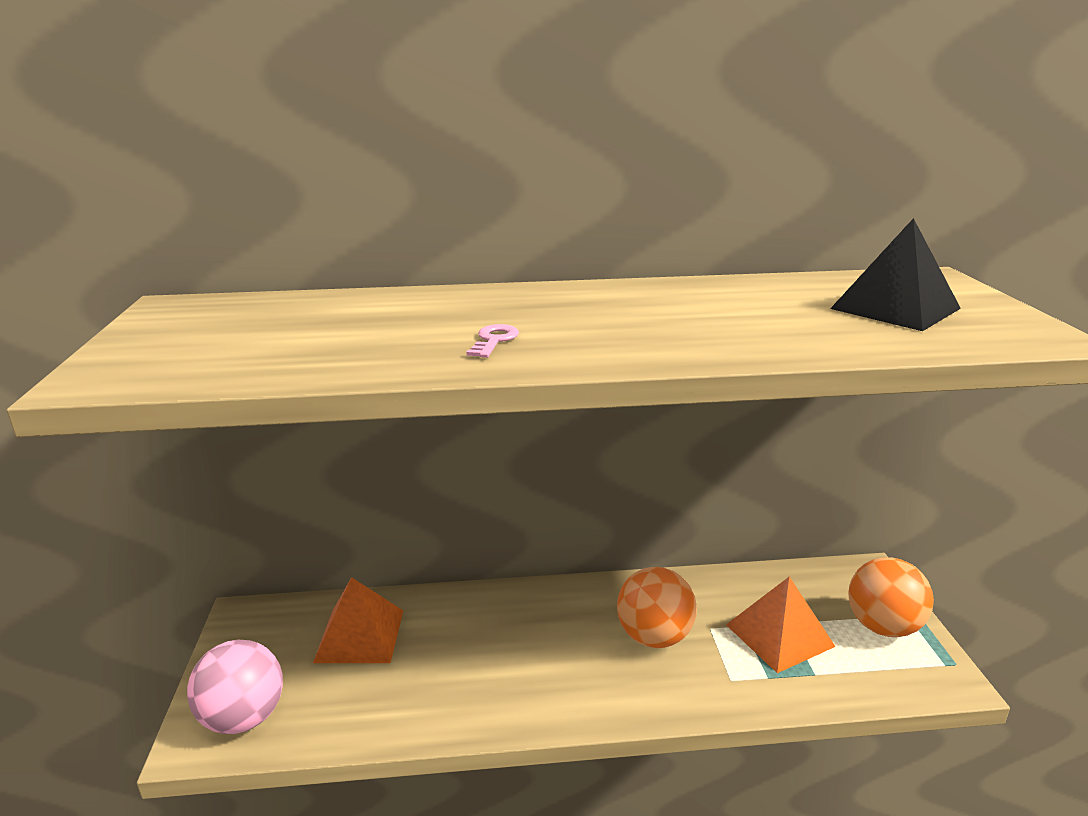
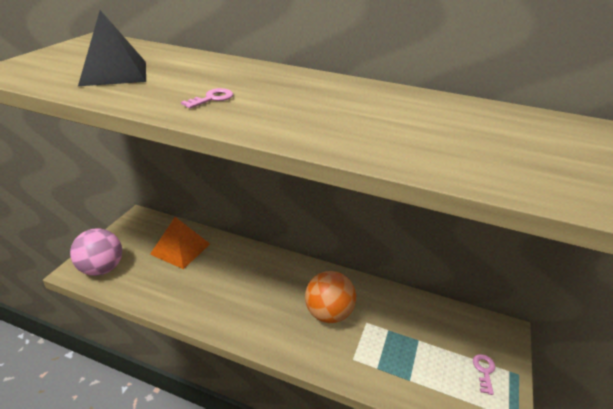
camera: 25 degrees right, 10 degrees up
orange pyramid [726,577,836,673] -> none
black pyramid [830,218,961,331] -> black pyramid moved to [78,10,146,86]
orange ball [848,557,934,637] -> pink key [473,354,495,395]

